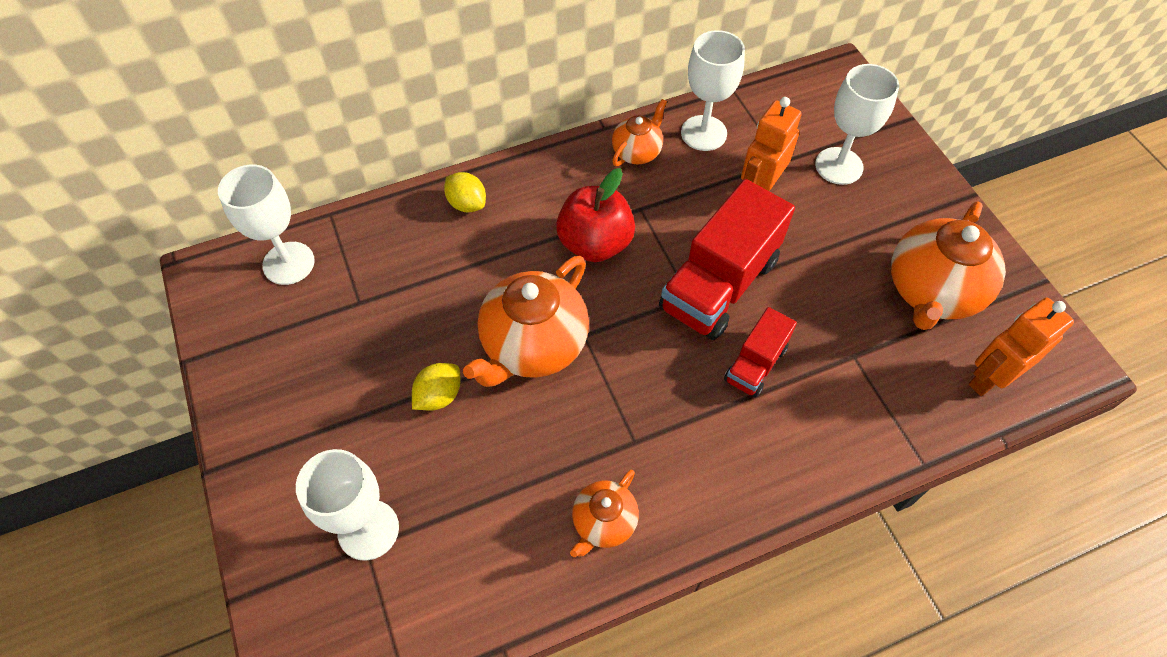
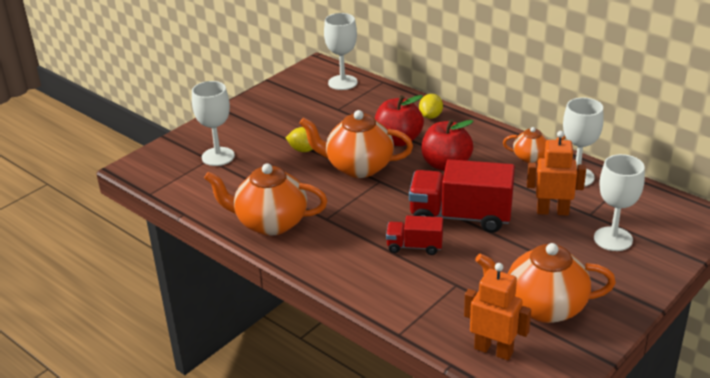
camera: 65 degrees right, 25 degrees down
orange teapot [570,470,639,557] -> orange teapot [204,163,327,235], size x1.84
none -> red apple [375,95,424,146]

